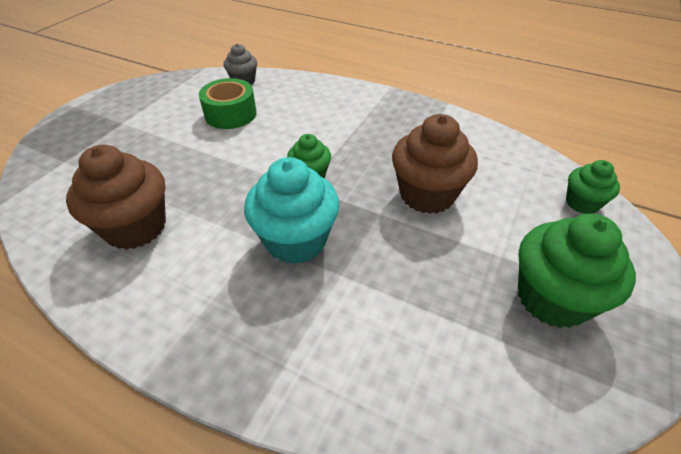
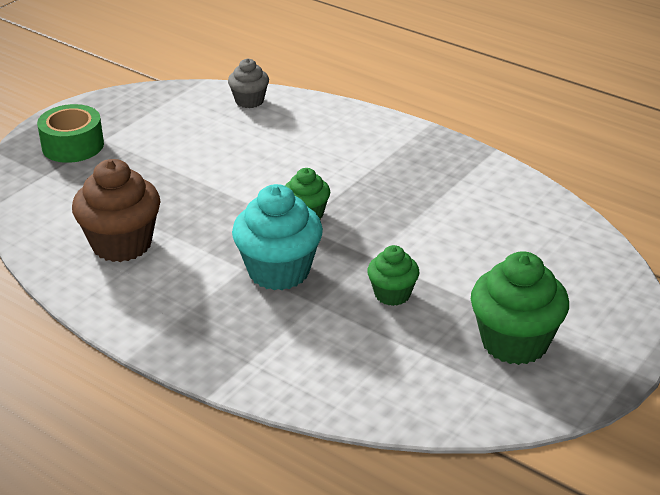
camera: 10 degrees right, 10 degrees down
green tape [199,78,257,129] -> green tape moved to [37,104,104,163]
brown cupcake [392,114,478,214] -> none
green cupcake [566,160,620,214] -> green cupcake moved to [367,245,419,306]

